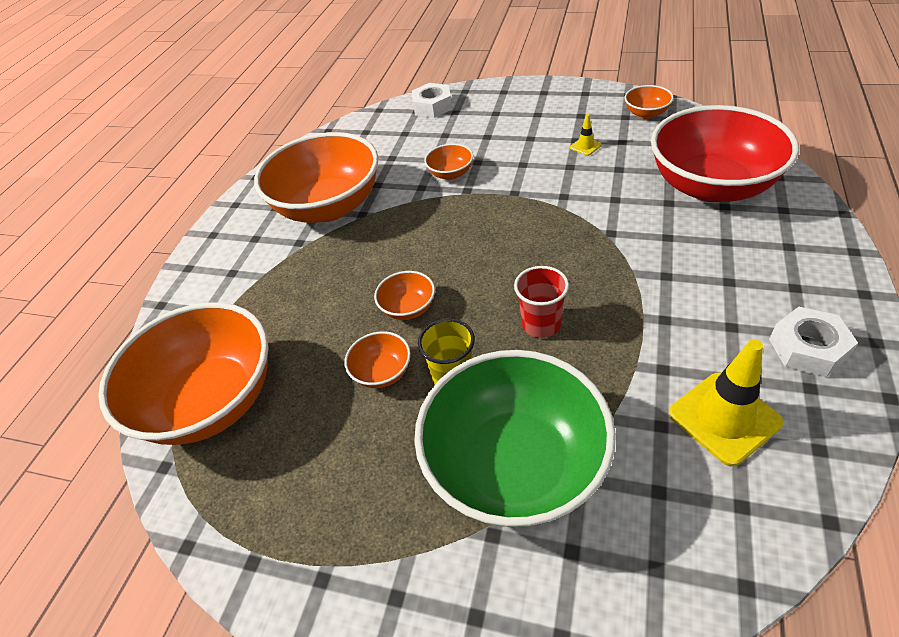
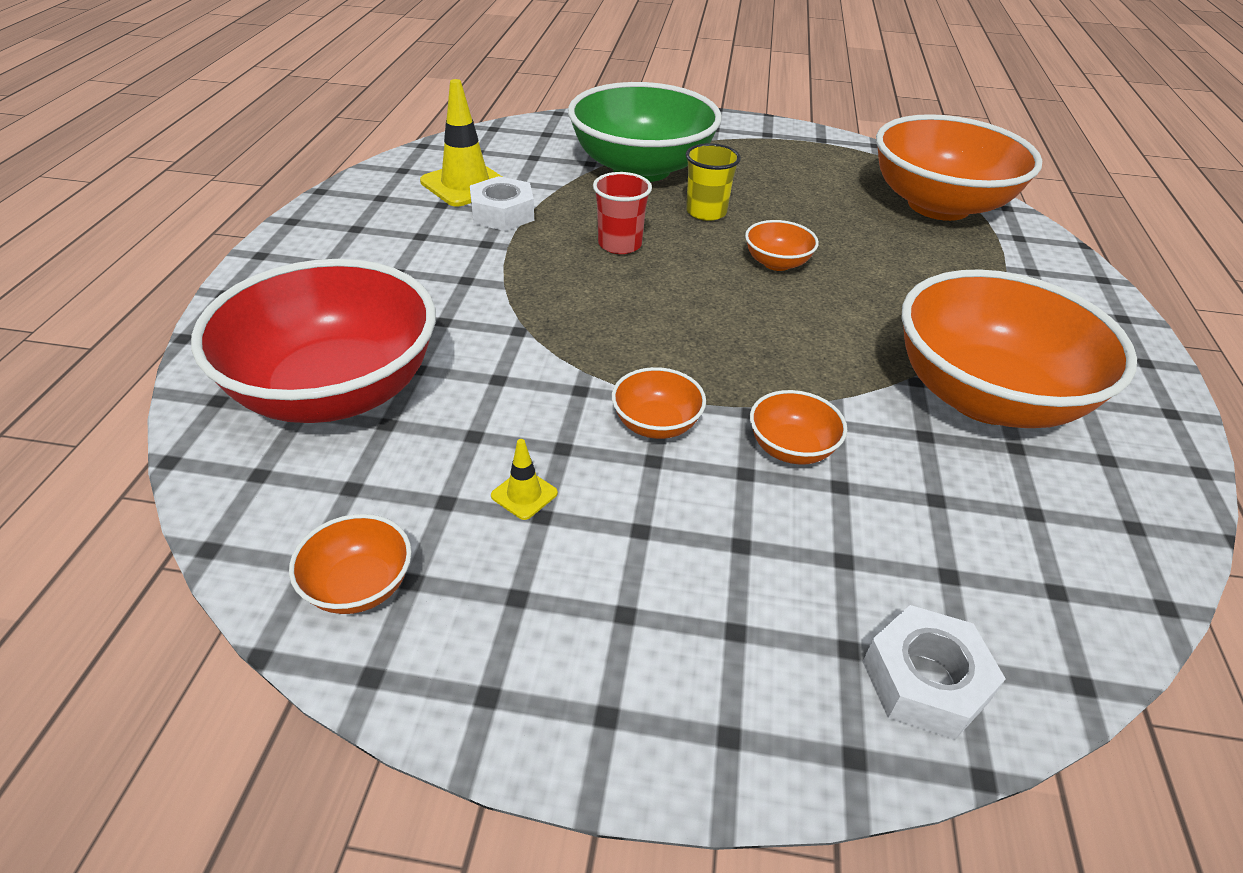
camera: 165 degrees right, 5 degrees down
orange bowl [344,331,411,388] -> orange bowl moved to [612,367,706,439]
white nut [769,307,858,377] -> white nut moved to [470,176,534,231]

